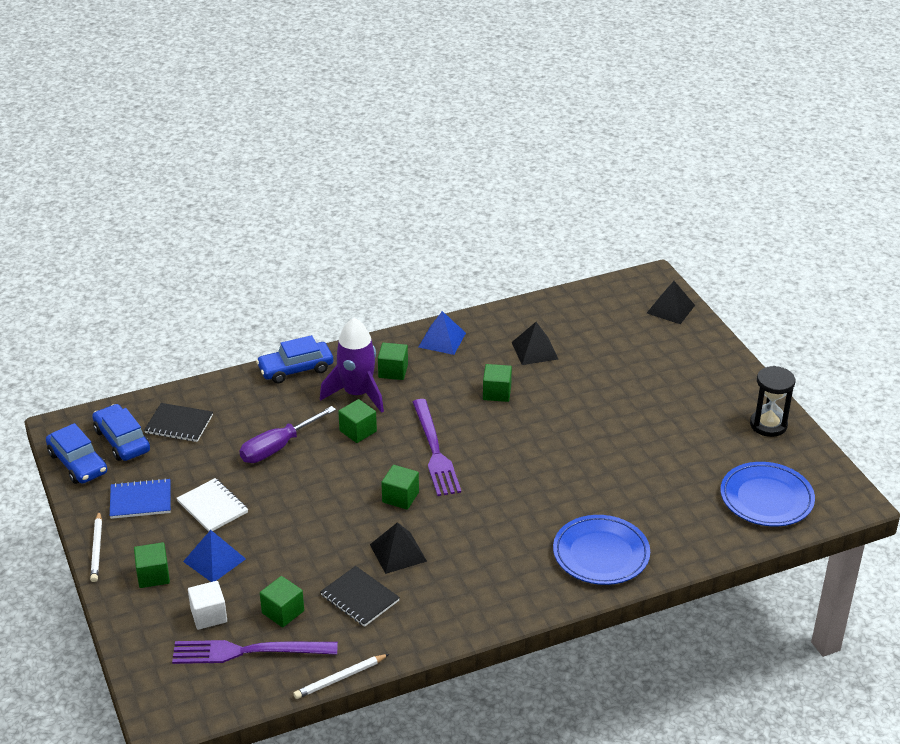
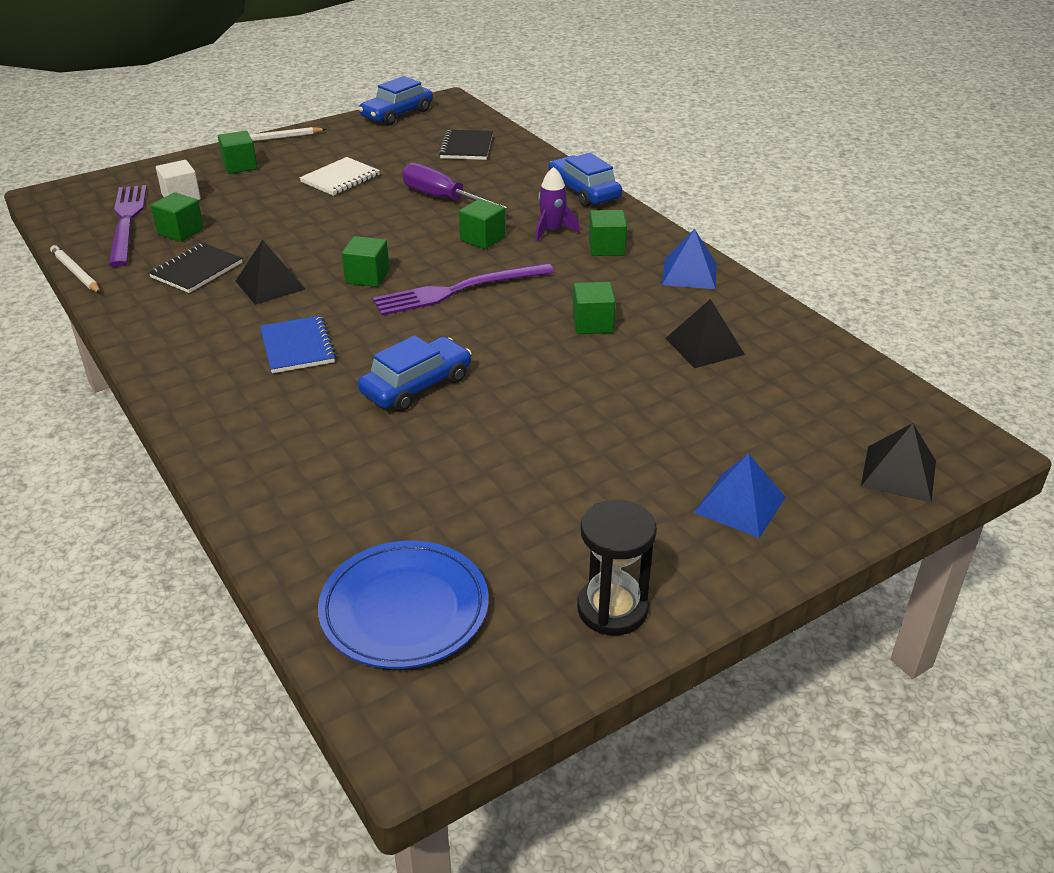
camera: 80 degrees right, 0 degrees up
blue car [92,404,150,461] -> blue car moved to [358,335,471,412]
blue notebook [110,478,171,519] -> blue notebook moved to [260,316,336,373]
blue pyramid [183,530,246,582] -> blue pyramid moved to [694,453,786,538]
purple rocket [320,318,384,413] -> purple rocket [535,167,580,242], size x0.58
blue plate [553,515,650,585] -> none

